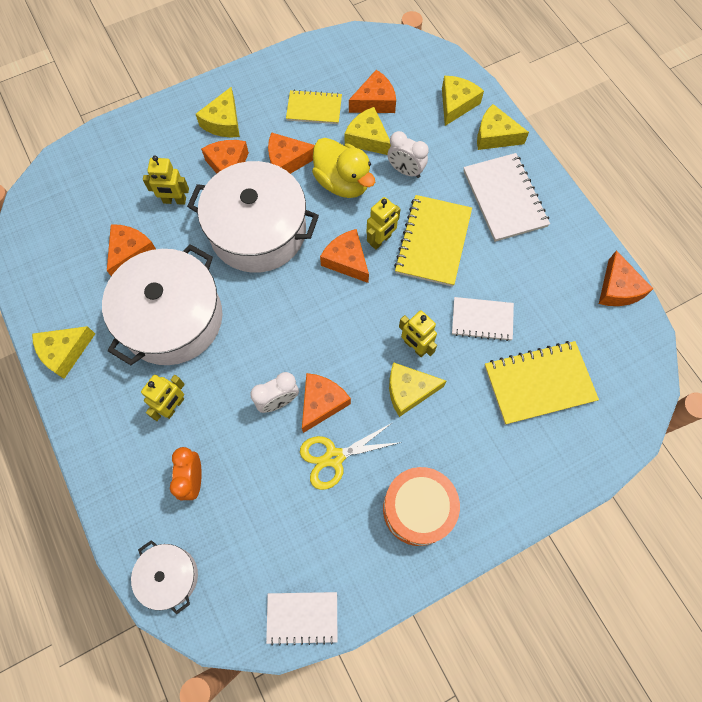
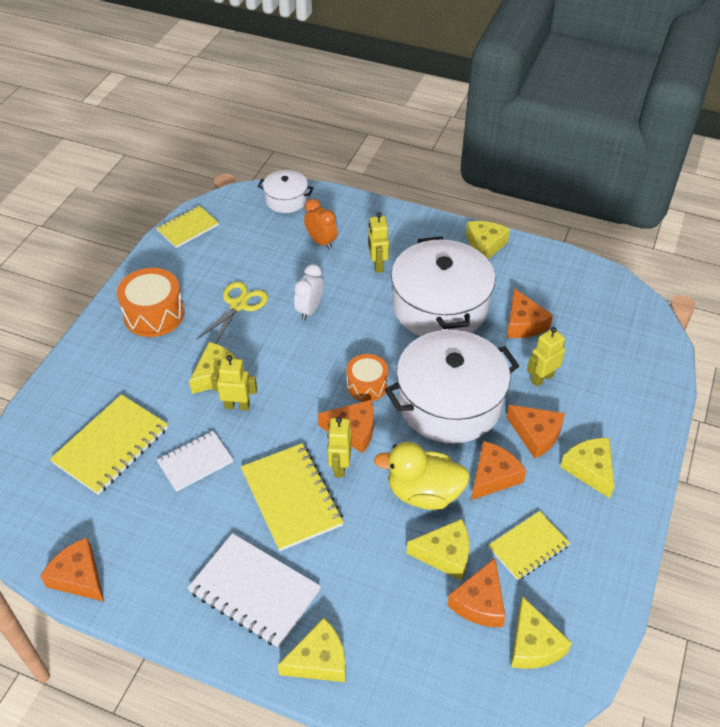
camera: 140 degrees right, 20 degrees down
white notebook [266,592,338,646] -> yellow notebook [156,206,219,248]
orange cheese [302,373,351,433] -> none
white clock [387,131,429,178] -> none
yellow cheese [442,76,484,126] -> yellow cheese moved to [511,597,572,669]
none -> orange drum [346,354,388,402]

